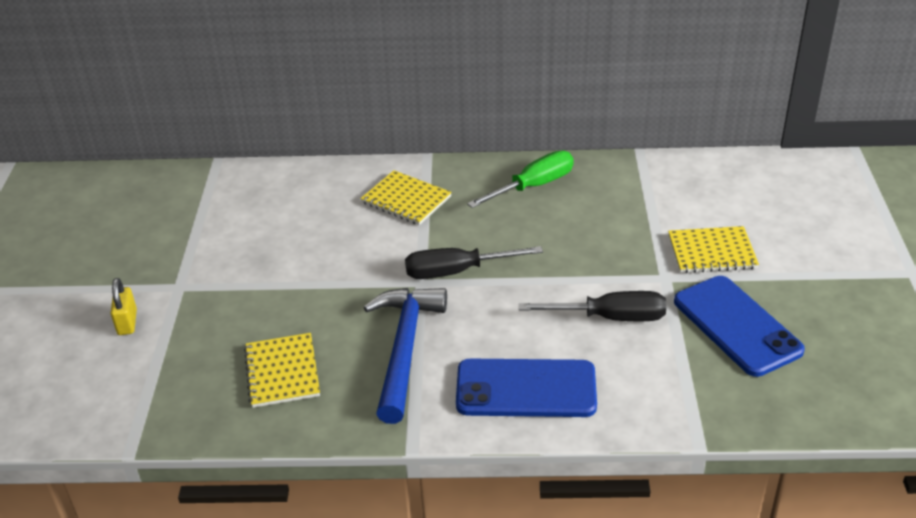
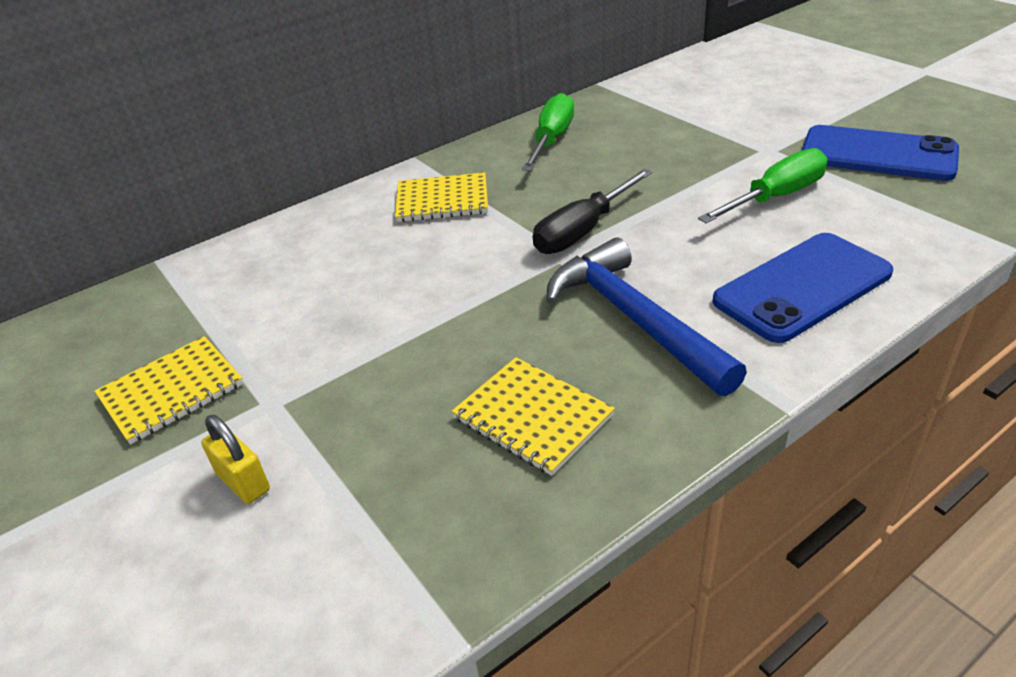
camera: 35 degrees left, 0 degrees up
black screwdriver [519,291,666,321] -> green screwdriver [698,148,827,223]
yellow notebook [668,226,759,273] -> yellow notebook moved to [95,336,244,444]

